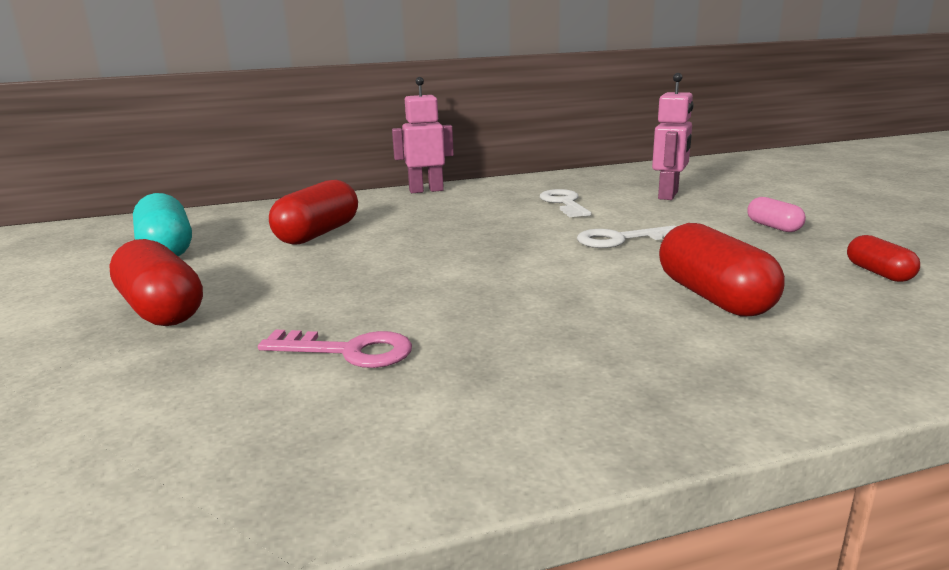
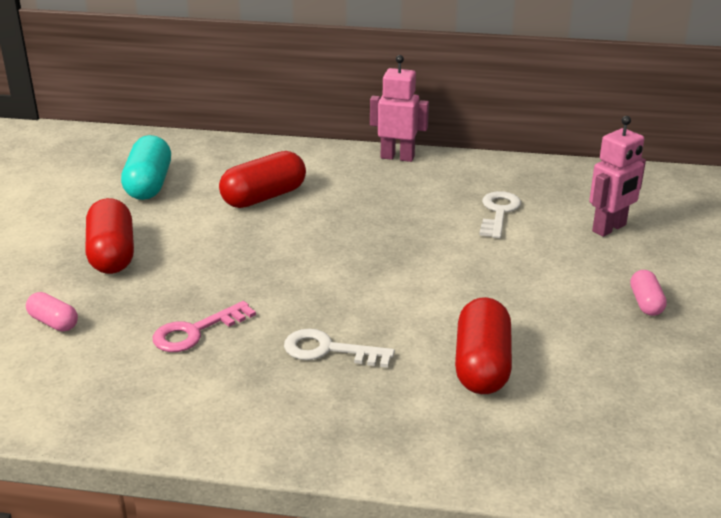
camera: 25 degrees right, 10 degrees up
pink key [258,330,412,368] -> pink key turned 105 degrees clockwise [153,301,256,352]
white key [577,226,677,248] -> white key moved to [284,329,395,368]
red capsule [847,235,920,282] -> none
none -> pink capsule [26,292,78,332]

